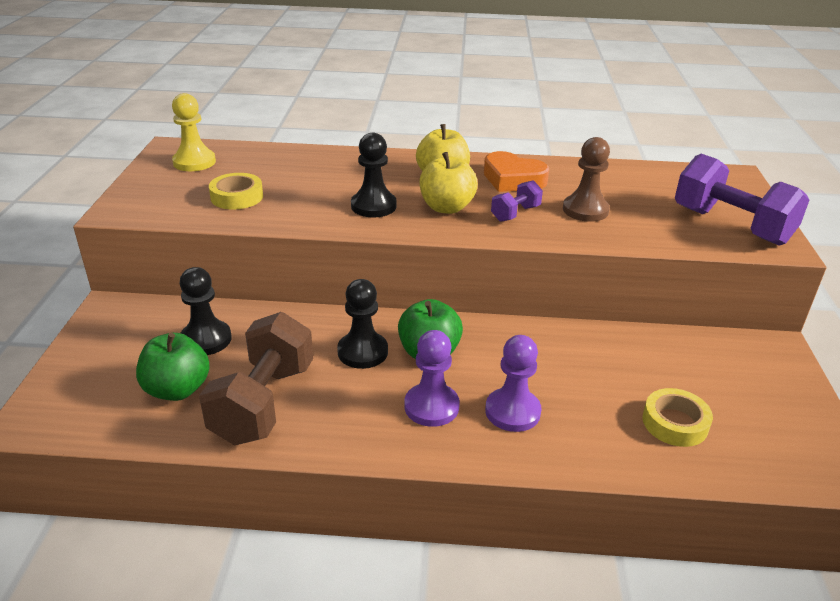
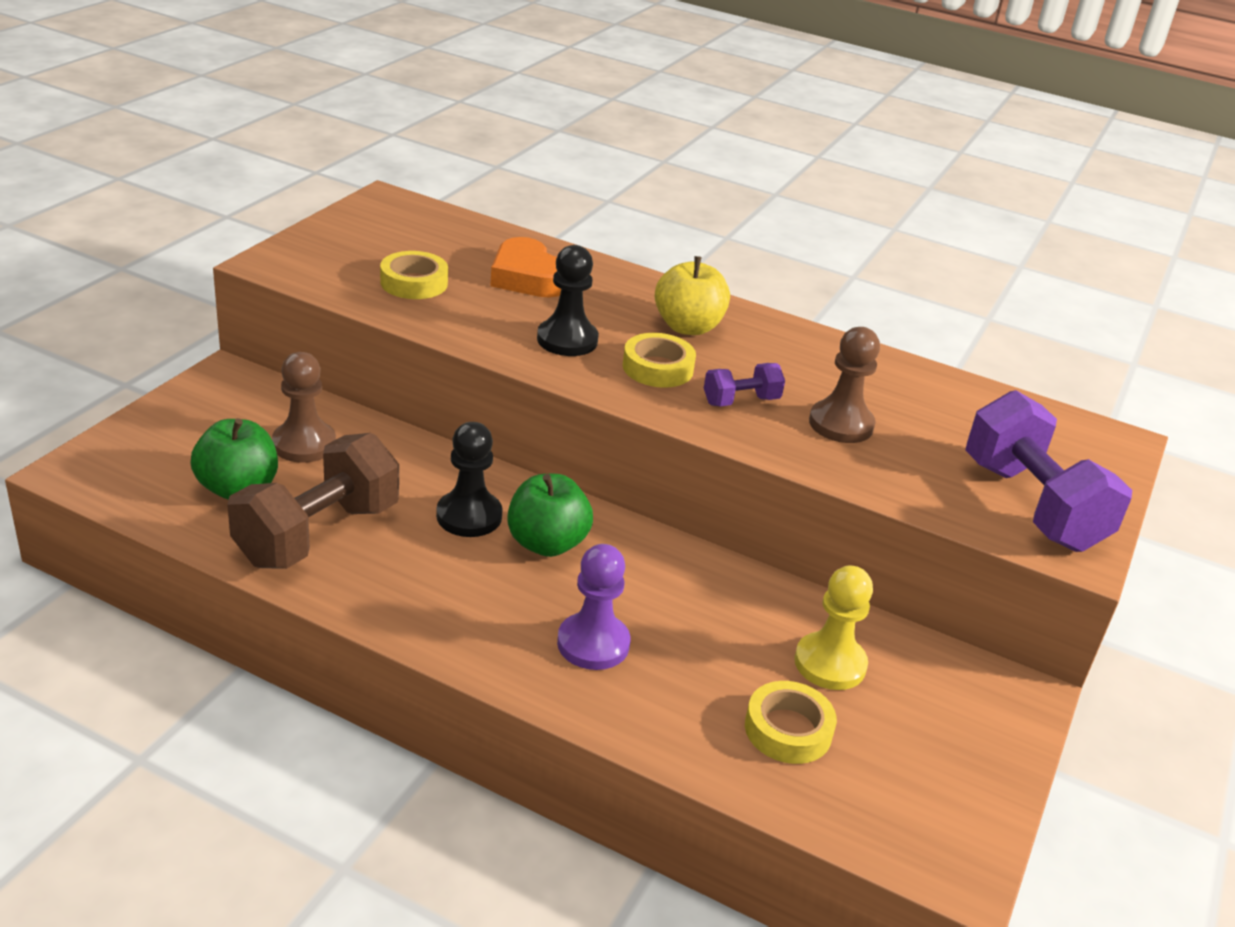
camera: 20 degrees right, 0 degrees up
yellow pawn [172,93,216,171] -> yellow pawn moved to [794,565,873,690]
black pawn [179,267,232,355] -> brown pawn [272,352,336,463]
purple pawn [404,330,460,427] -> none
yellow apple [419,152,478,214] -> yellow tape [623,333,696,388]
orange heart [484,151,549,192] -> orange heart moved to [490,237,561,297]

